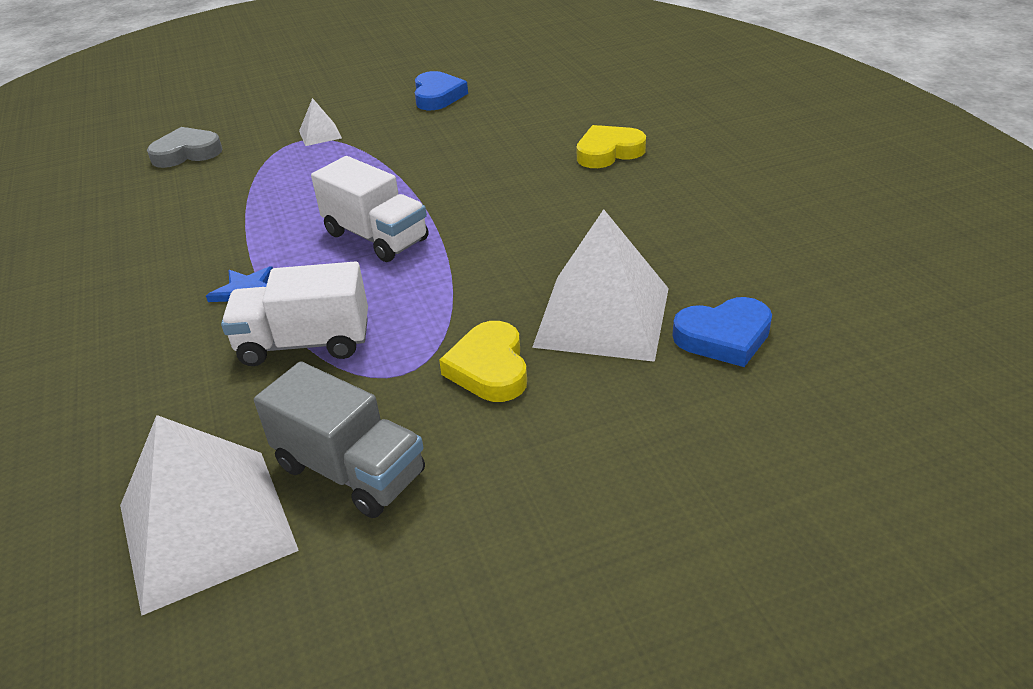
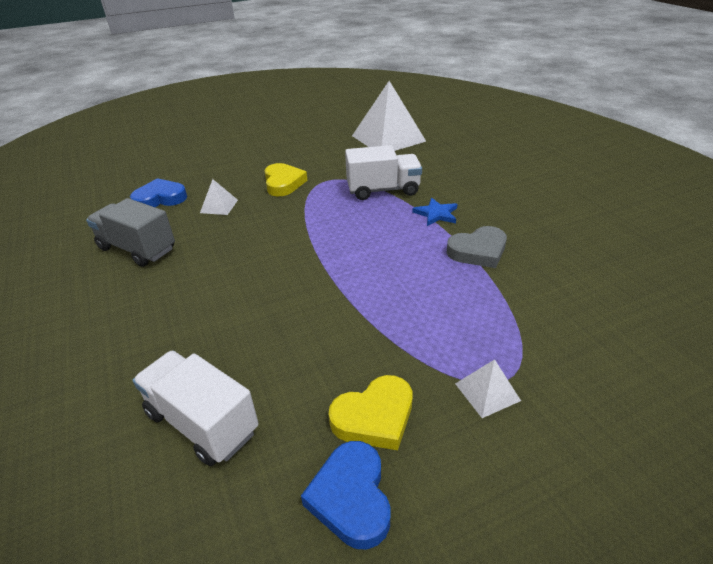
camera: 175 degrees right, 0 degrees up
grey heart [147,127,222,168] -> grey heart moved to [447,226,507,268]
grey truck [254,361,425,518] -> grey truck moved to [86,198,175,267]
white truck [311,156,428,262] -> white truck moved to [132,350,259,466]
white pyramid [532,209,669,362] -> white pyramid [200,179,238,215], size x0.44
yellow heart [577,125,646,168] -> yellow heart moved to [329,375,412,450]

